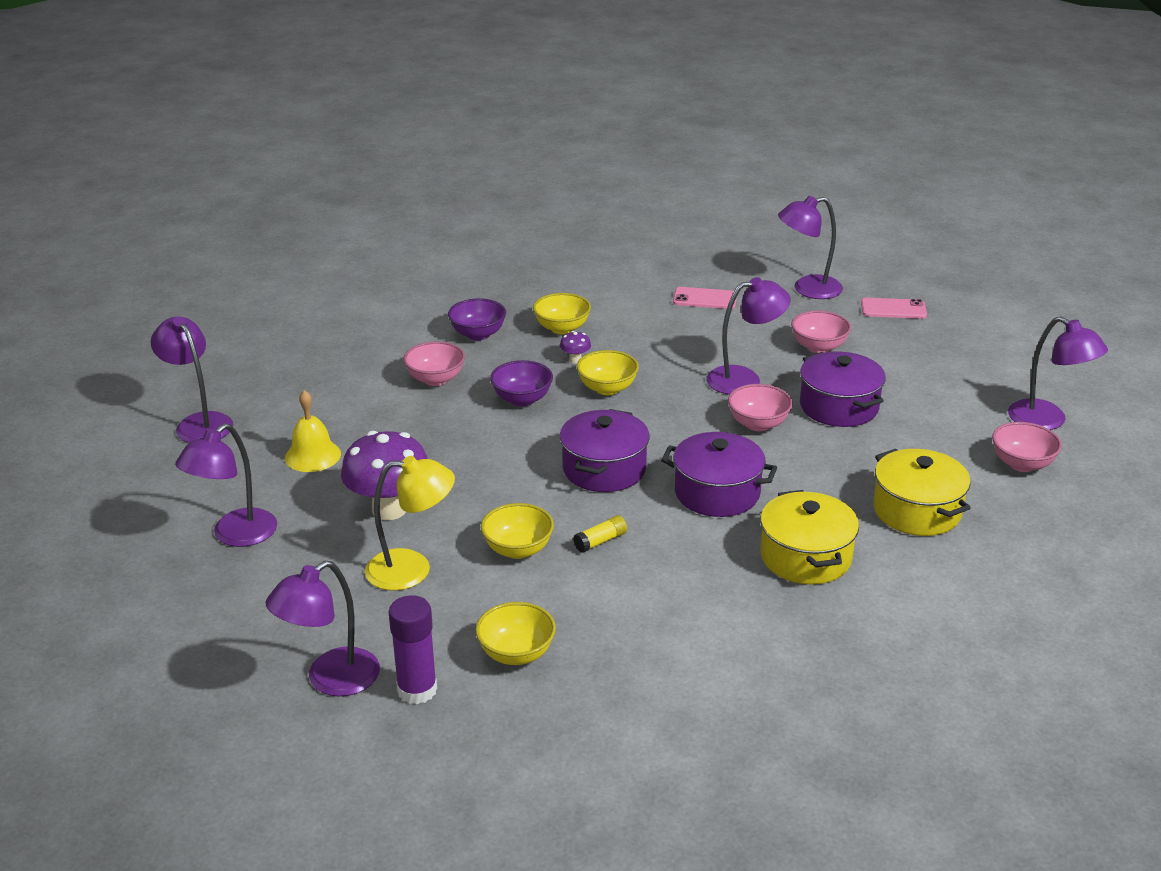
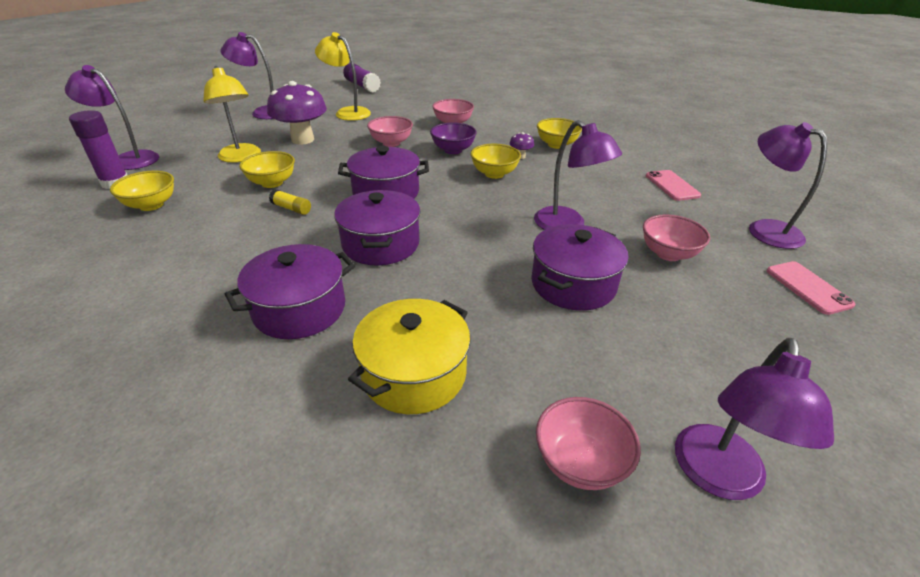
camera: 65 degrees right, 5 degrees up
purple lamp [151,316,233,443] -> purple glue stick [343,63,381,92]
yellow bell [285,390,341,472] -> yellow lamp [315,32,371,121]
purple bowl [448,298,506,340] -> none
pink bowl [728,384,793,431] -> pink bowl moved to [367,116,413,147]
yellow pot [760,490,859,585] -> purple pot [225,244,355,339]

